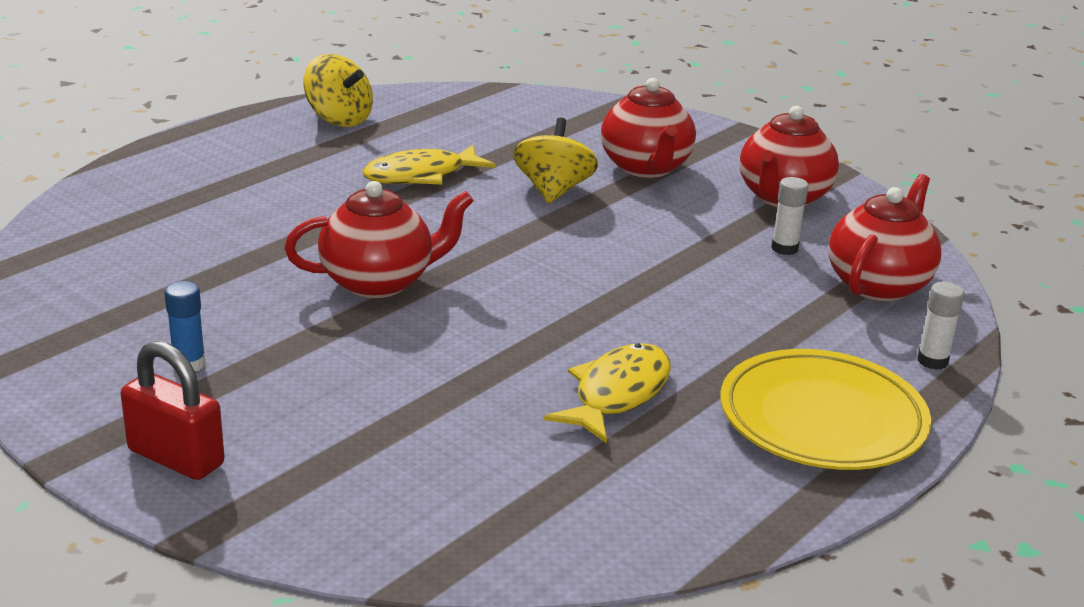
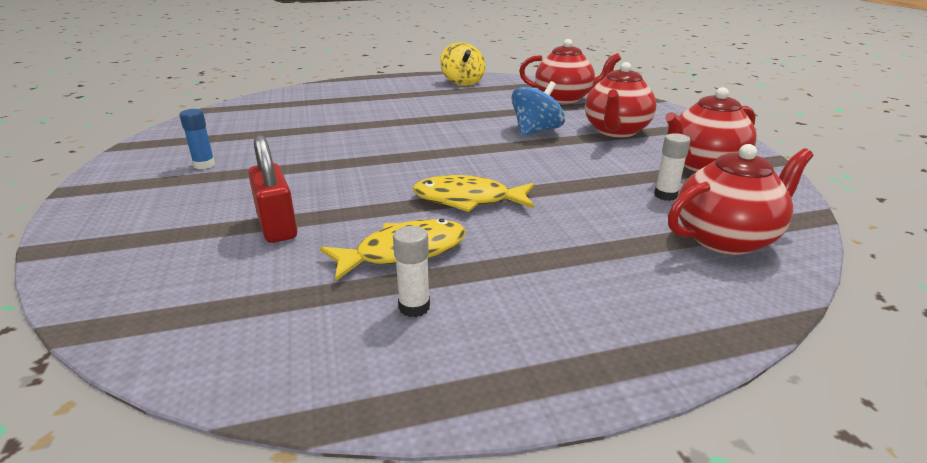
camera: 35 degrees right, 0 degrees up
red padlock [121,341,225,480] -> red padlock moved to [248,135,297,243]
red teapot [285,181,474,298] -> red teapot moved to [519,39,621,104]
yellow fish [362,145,496,185] -> yellow fish moved to [413,175,534,212]
yellow spinning top [513,118,598,203] -> blue spinning top [511,81,565,136]
yellow plate [720,349,931,470] -> none
white glue stick [917,282,964,370] -> white glue stick moved to [393,226,430,317]

